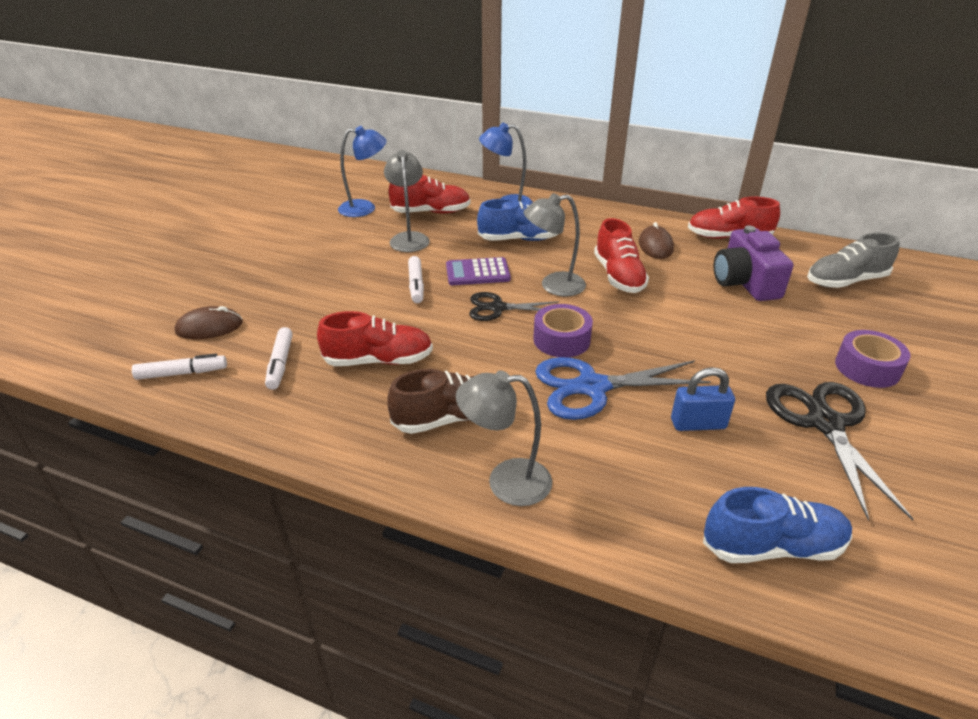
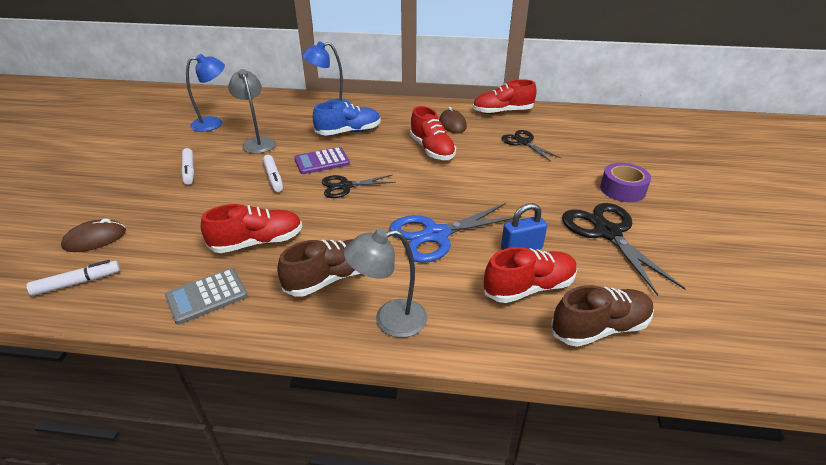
camera: 15 degrees left, 0 degrees up
white marker [265,327,293,390] -> white marker moved to [181,148,194,185]
red shoe [389,175,471,213] -> red shoe moved to [484,247,577,303]
grey lamp [524,193,586,296] -> none
purple tape [533,304,593,357] -> none
blue shoe [703,487,852,563] -> brown shoe [551,285,654,347]
purple camera [714,226,794,301] -> black scissors [501,130,561,162]
grey shoe [807,232,900,288] -> none
none -> grey calculator [165,268,248,324]

